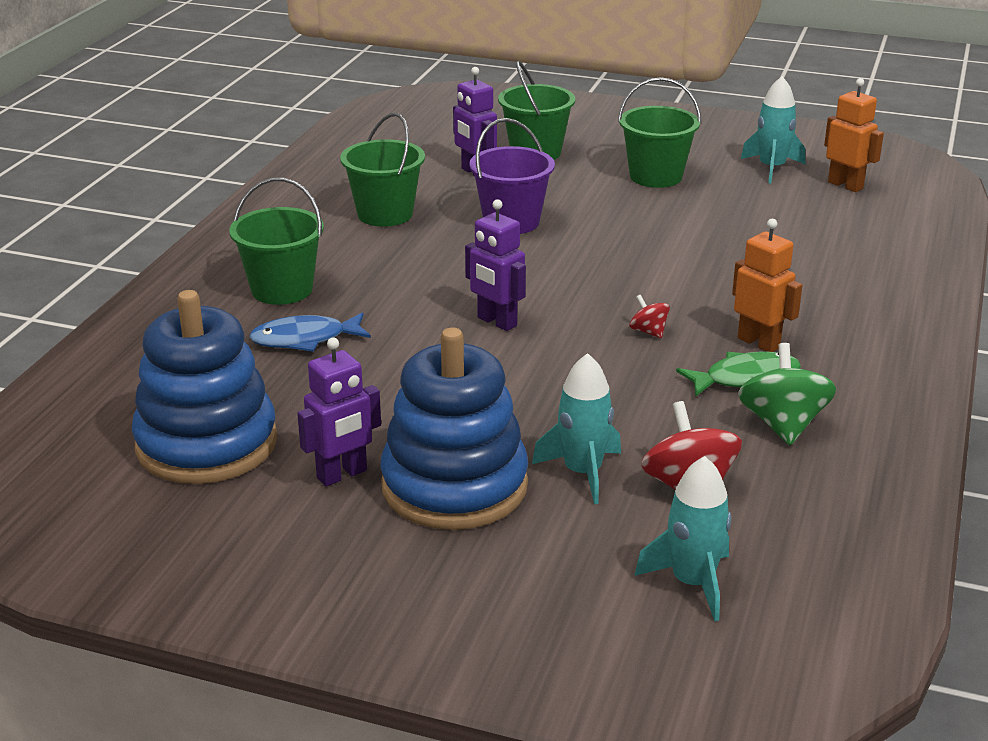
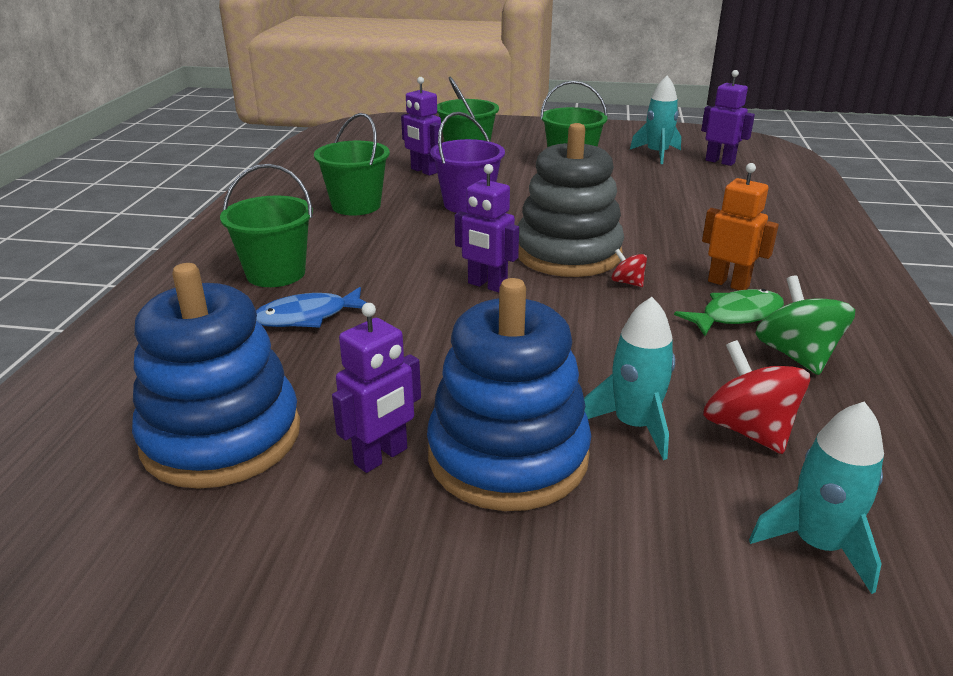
camera: 10 degrees left, 0 degrees up
orange robot [824,78,884,192] -> purple robot [701,70,755,166]
none -> grey stacking toy [518,123,624,277]

